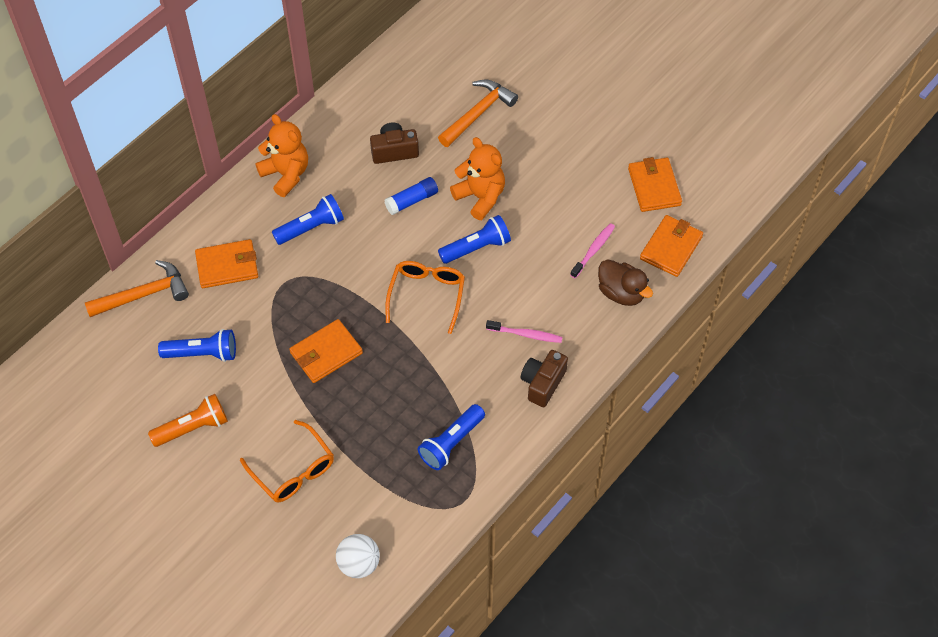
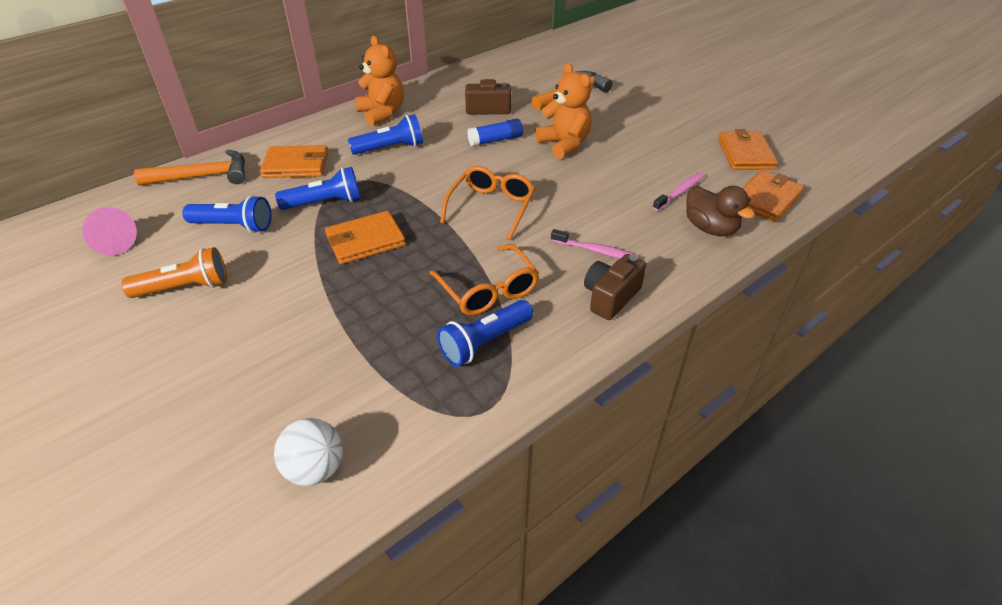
camera: 10 degrees right, 15 degrees down
orange glasses [240,420,334,502] -> orange glasses moved to [429,244,539,315]
blue flashlight [438,215,511,264] -> blue flashlight moved to [275,167,361,210]
none -> pink cone [82,207,137,255]

